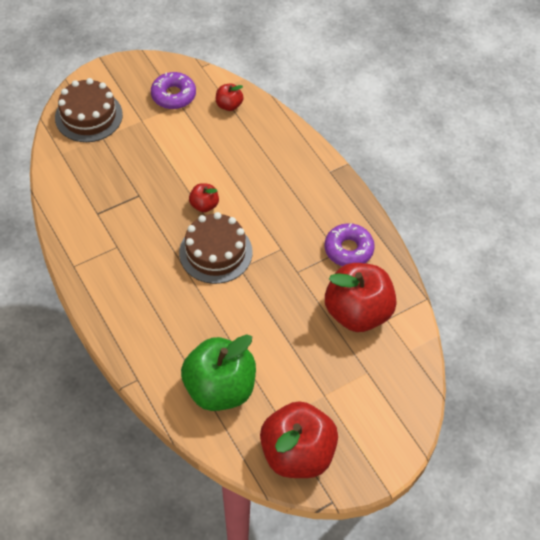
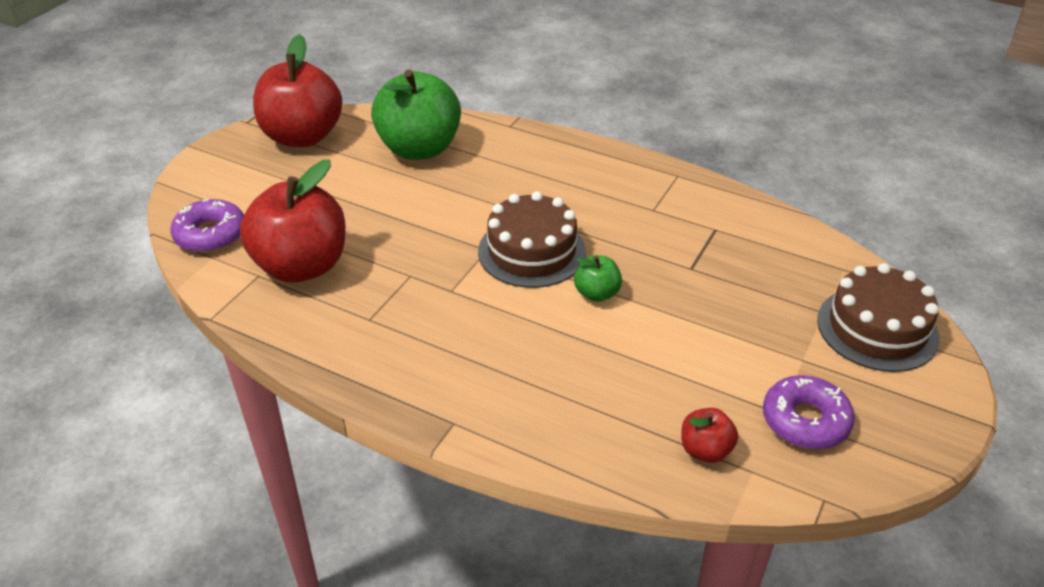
camera: 150 degrees right, 15 degrees down
red apple [189,183,219,212] -> green apple [574,255,622,302]
purple donut [325,223,375,266] -> purple donut moved to [170,199,244,253]

